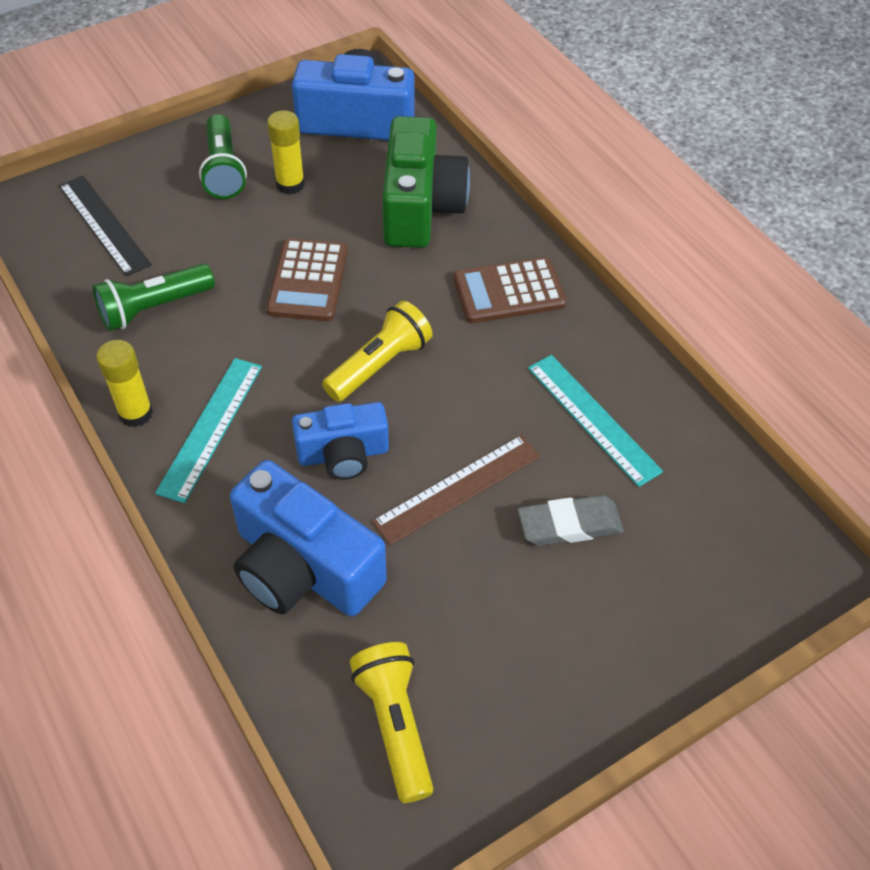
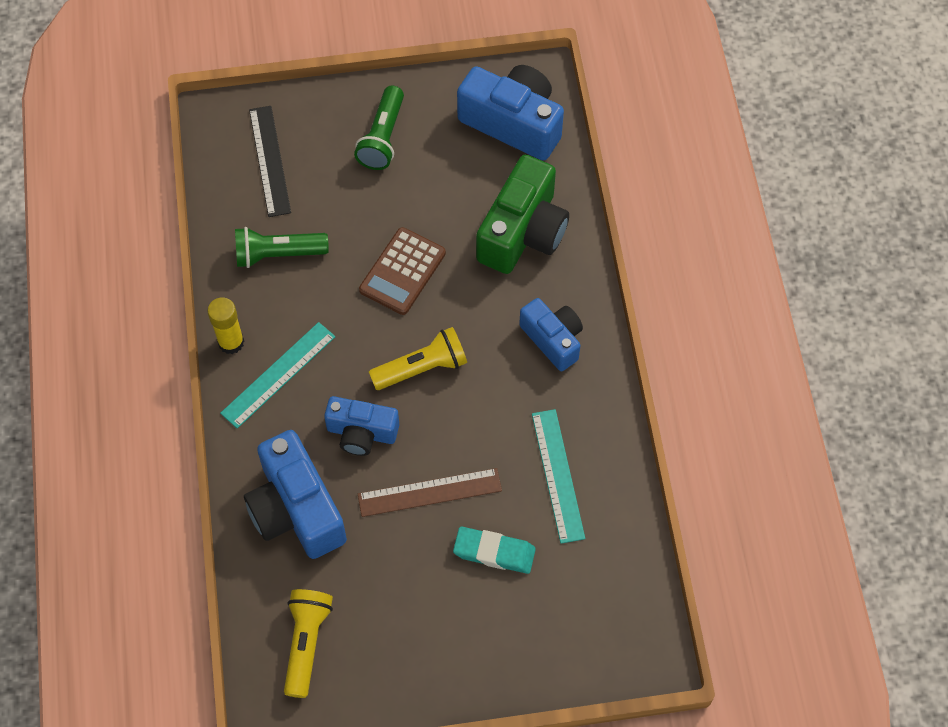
camera: 25 degrees right, 10 degrees up
yellow glue stick [267,110,305,195] -> none
brown calculator [453,257,567,323] -> blue camera [519,298,583,371]
grey eraser [518,495,624,546] -> turquoise eraser [453,527,536,574]

